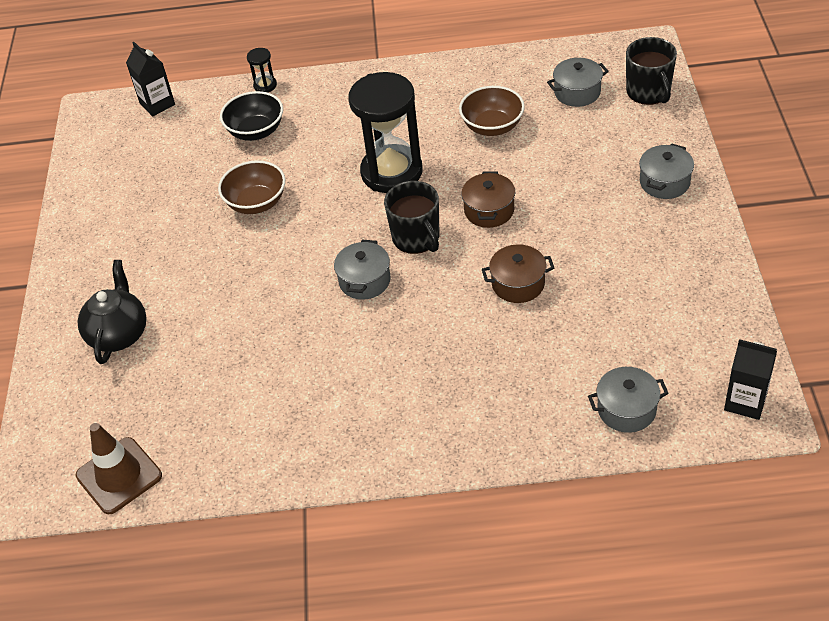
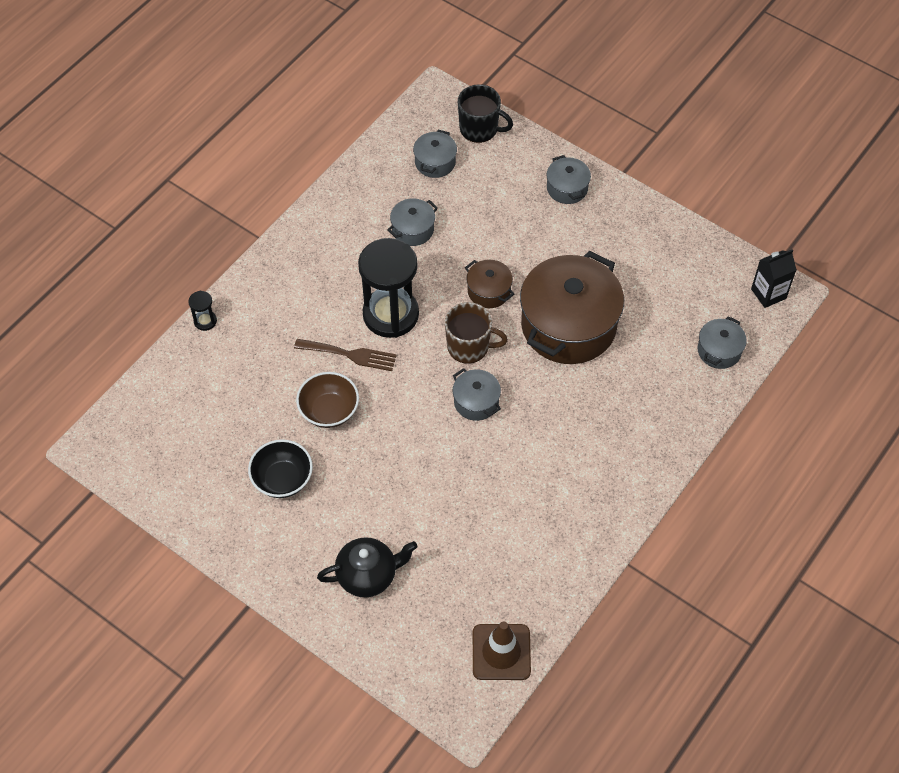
camera: 55 degrees left, 10 degrees up
black teapot [78,260,147,364] -> black teapot turned 120 degrees clockwise [317,537,417,597]
black carton [126,42,175,116] -> none
black bowl [220,91,283,141] -> black bowl moved to [248,439,313,498]
black mug [384,181,440,254] -> brown mug [445,302,508,364]
brown bowl [459,86,525,136] -> grey pot [387,199,438,246]
brown pot [482,244,554,303] -> brown pot [520,251,624,364], size x2.19
none -> brown fork [294,339,397,371]

